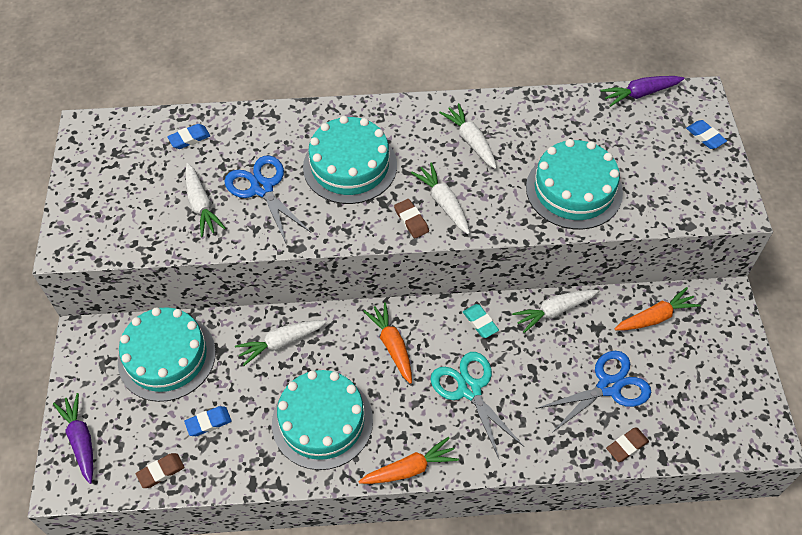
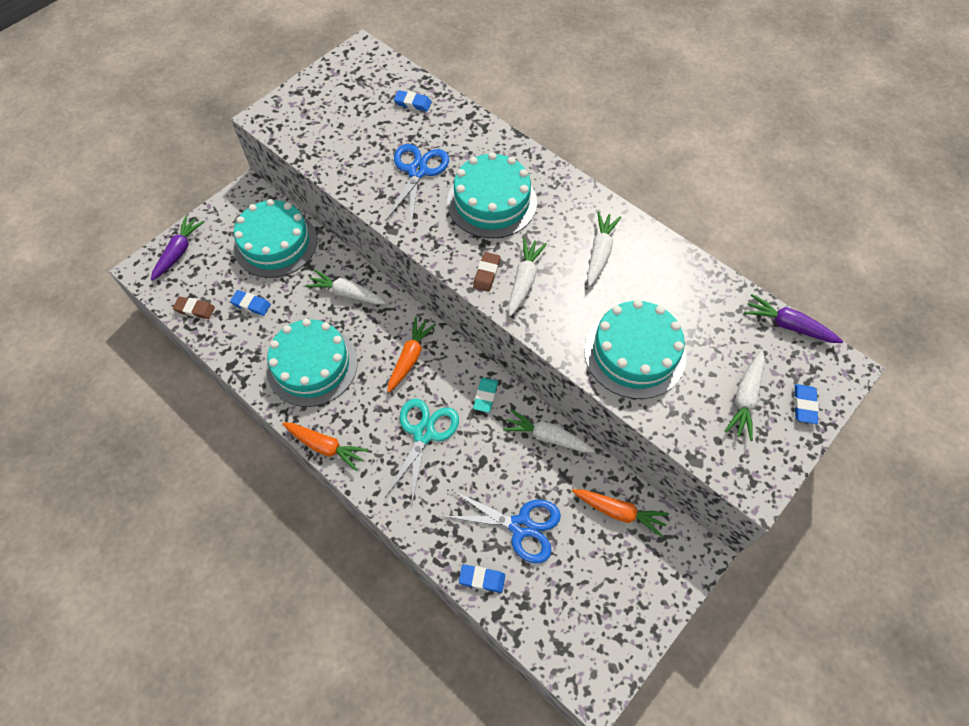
camera: 45 degrees right, 5 degrees up
white carrot [185,163,226,237] -> white carrot moved to [725,351,765,441]
brown eraser [606,427,649,462] -> blue eraser [459,564,505,593]

